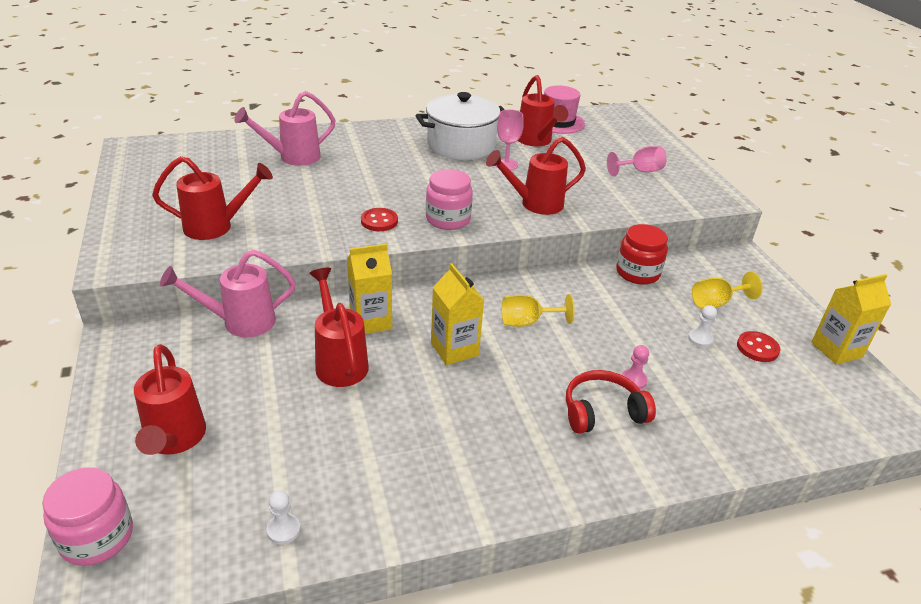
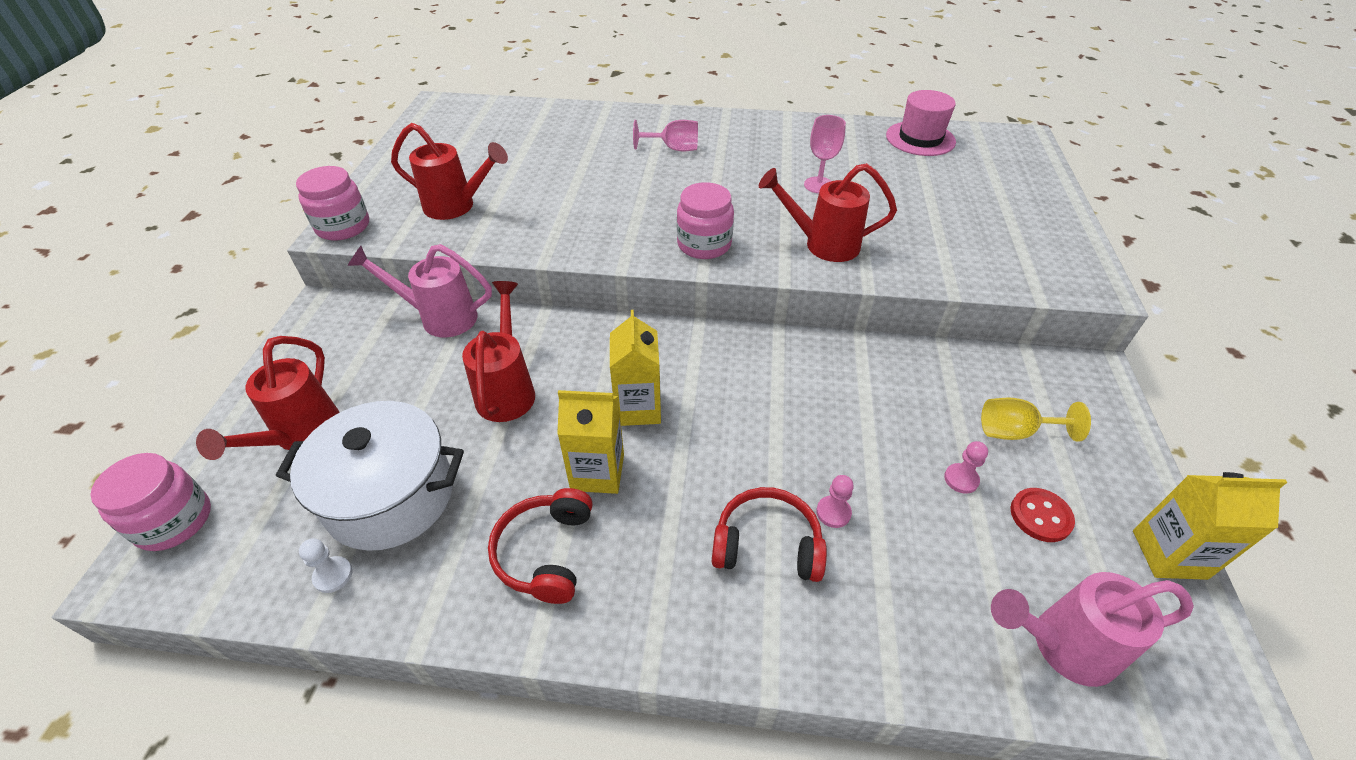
camera: 25 degrees right, 10 degrees up
pink watering can [235,91,336,166] -> pink watering can moved to [991,572,1194,687]
yellow carton [347,244,392,334] -> yellow carton moved to [557,390,624,494]
red button [361,208,398,231] -> none
white pot [415,92,505,160] -> white pot moved to [276,401,464,551]
yellow goblet [502,294,575,327] -> none
red watering can [518,75,568,146] -> none
pink goblet [607,146,667,176] -> pink goblet moved to [633,120,698,151]
red jar [616,224,668,285] -> none
white pawn [688,305,717,347] -> pink pawn [944,441,988,494]
none -> pink jar [296,166,369,241]
none -> red headphones [488,488,593,604]

